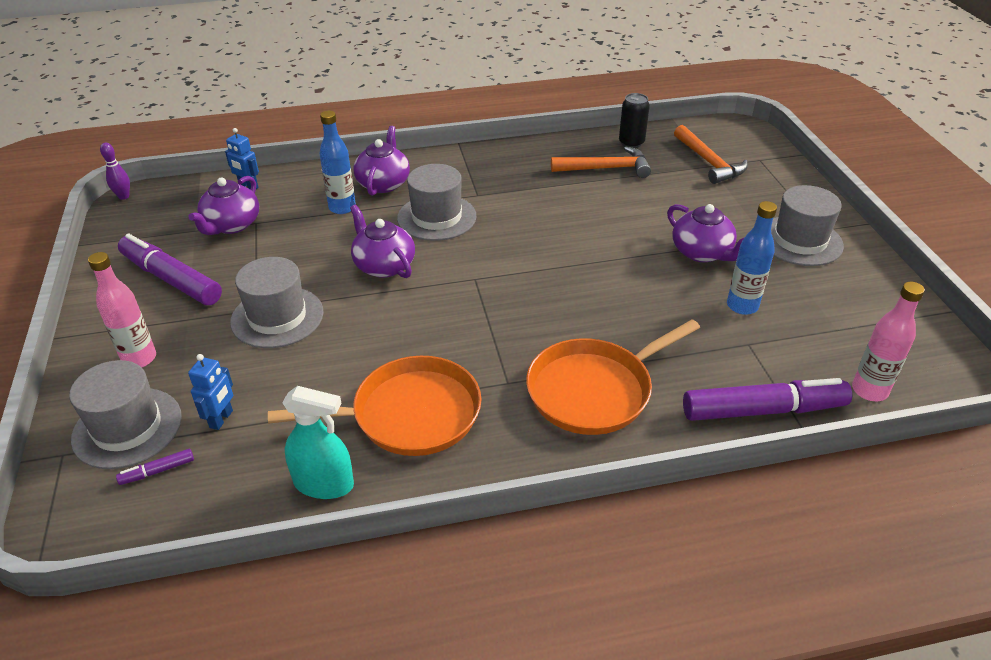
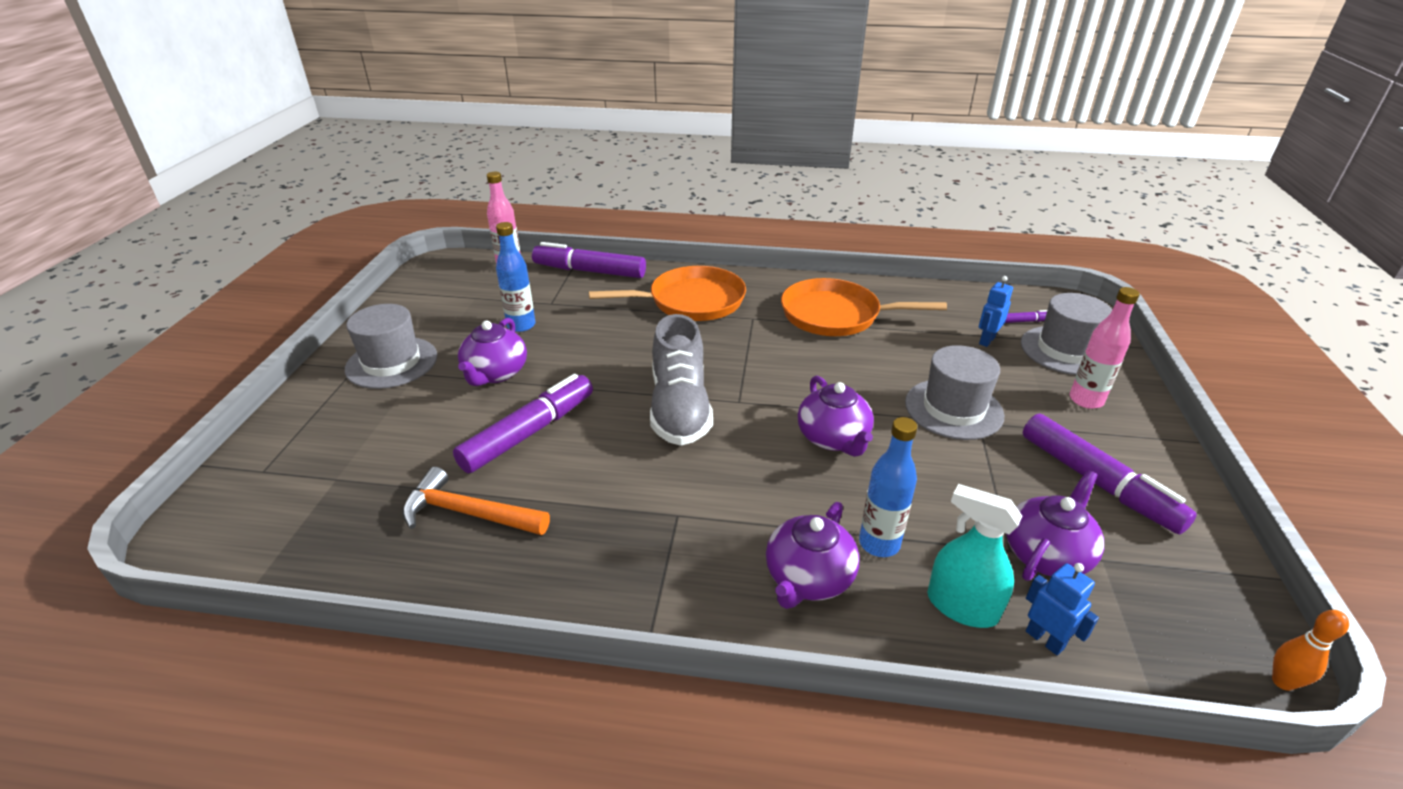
camera: 160 degrees left, 5 degrees down
purple bowling pin [100,143,130,200] -> orange bowling pin [1272,610,1349,691]
turquoise spray bottle [282,386,354,499] -> turquoise spray bottle moved to [927,484,1022,628]
grey hat [397,164,477,241] -> none
black can [619,93,650,148] -> none
purple teapot [667,204,745,262] -> purple teapot turned 150 degrees counterclockwise [458,318,527,386]
orange hammer [674,125,748,184] -> none
none -> purple marker [453,374,593,473]
none -> grey shoe [650,314,713,446]

